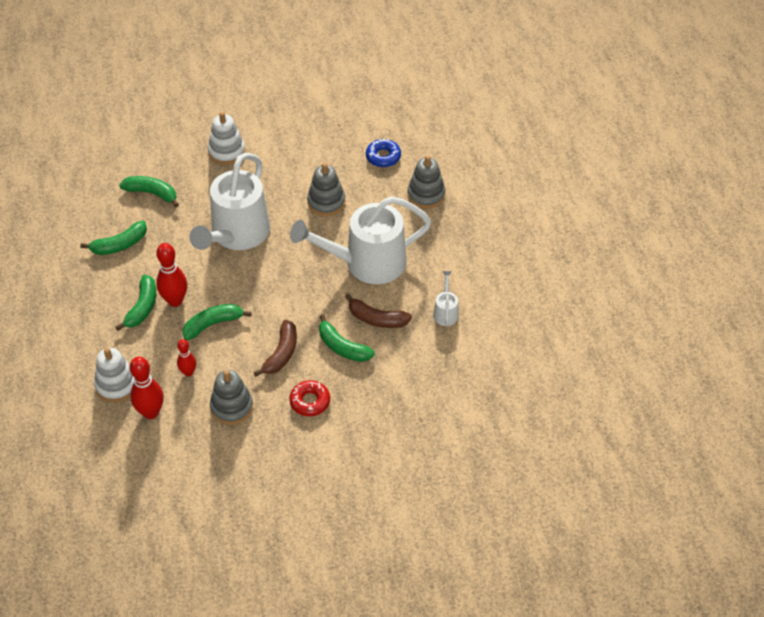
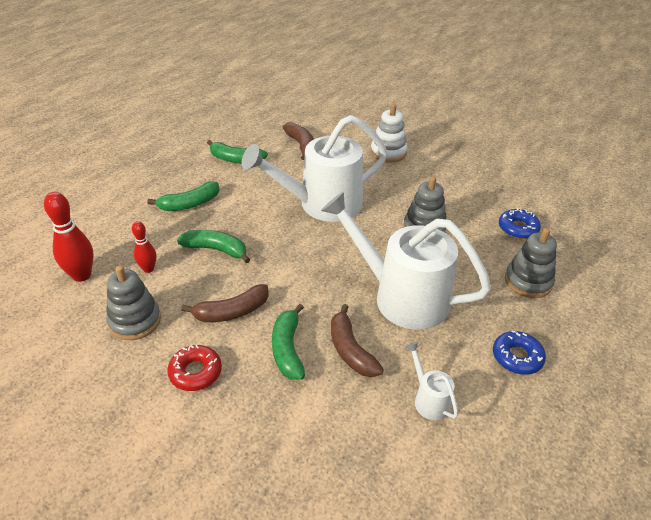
camera: 45 degrees right, 10 degrees down
white stacking toy [94,348,134,402] -> none
green banana [119,176,179,207] -> brown banana [283,122,314,160]
red bowling pin [156,243,187,307] -> none
white watering can [433,271,459,326] -> white watering can turned 75 degrees counterclockwise [405,342,458,420]
none -> blue donut [493,331,546,375]

